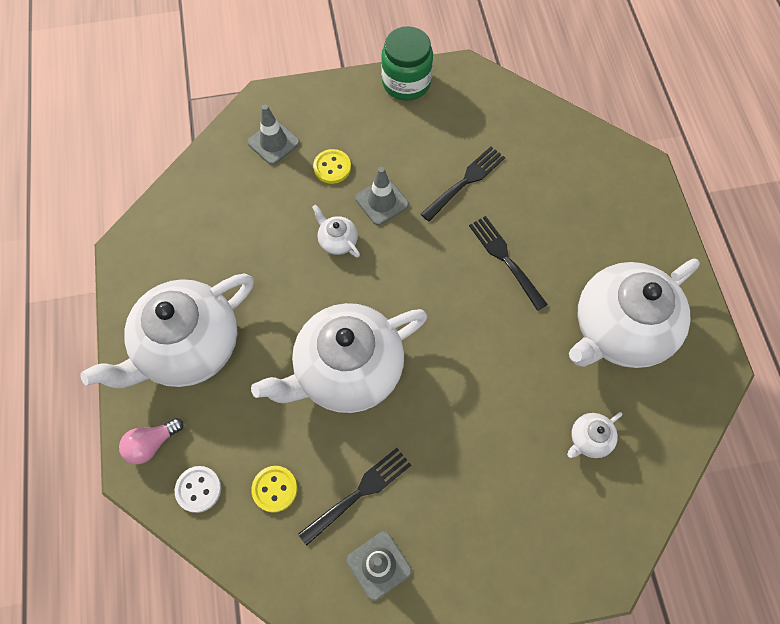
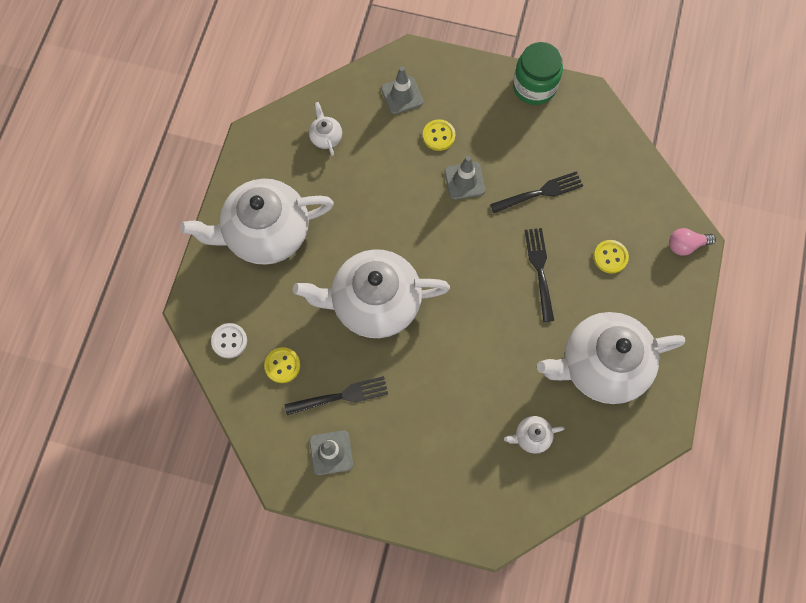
camera: 25 degrees right, 5 degrees up
pink light bulb [119,418,183,464] -> pink light bulb moved to [669,228,716,256]
white teapot [312,205,360,258] -> white teapot moved to [309,102,342,156]
none -> yellow button [593,240,629,274]

